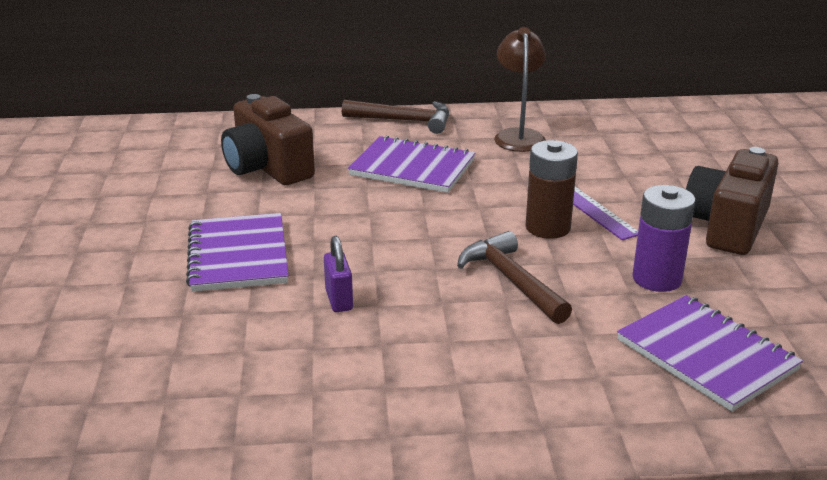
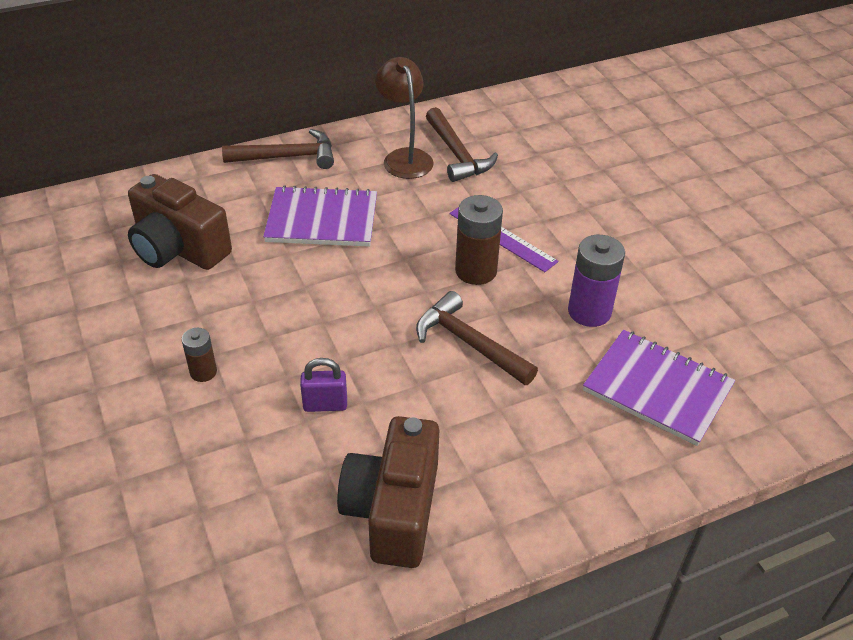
camera: 20 degrees left, 15 degrees up
purple notebook [186,213,289,292] -> brown battery [182,328,217,382]
purple padlock [324,236,353,312] -> purple padlock turned 60 degrees counterclockwise [300,358,347,412]
brown camera [686,147,778,255] -> brown camera moved to [337,416,439,568]
none -> brown hammer [426,107,498,182]

